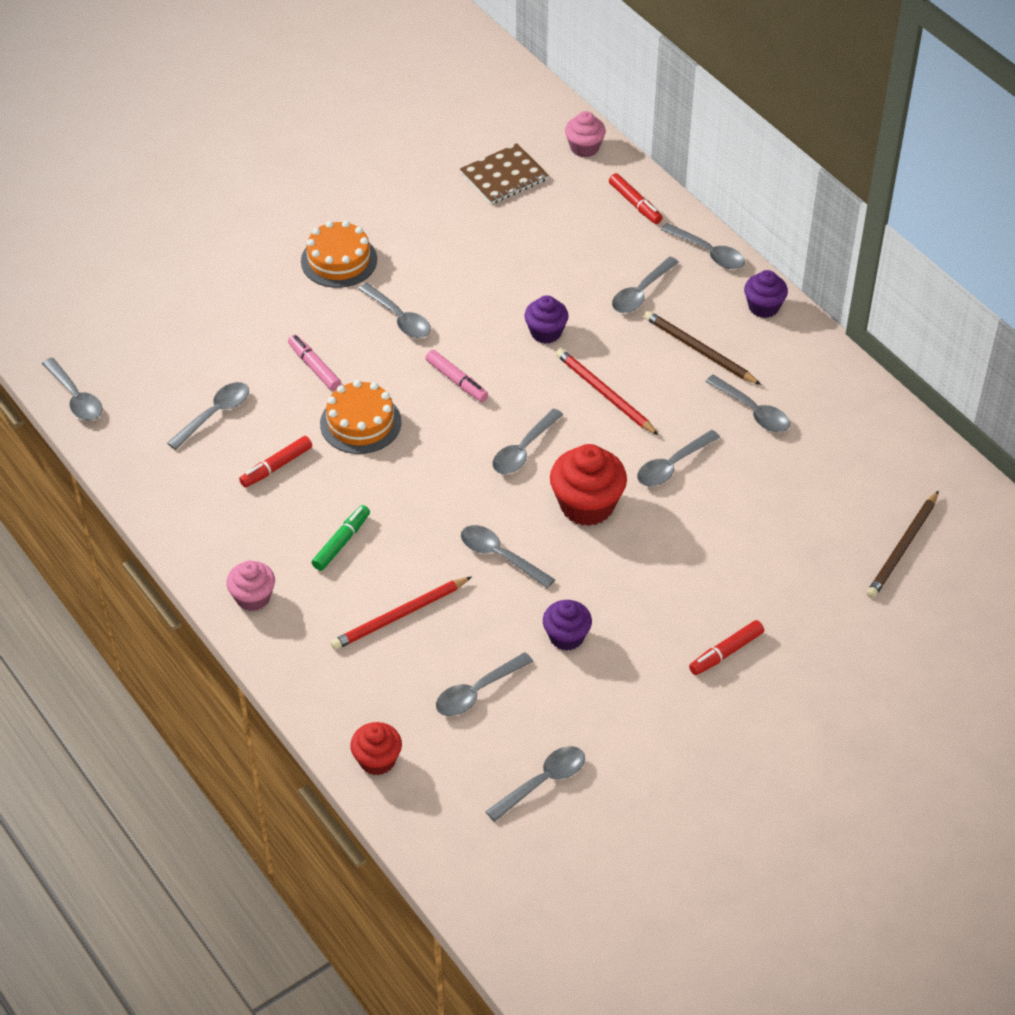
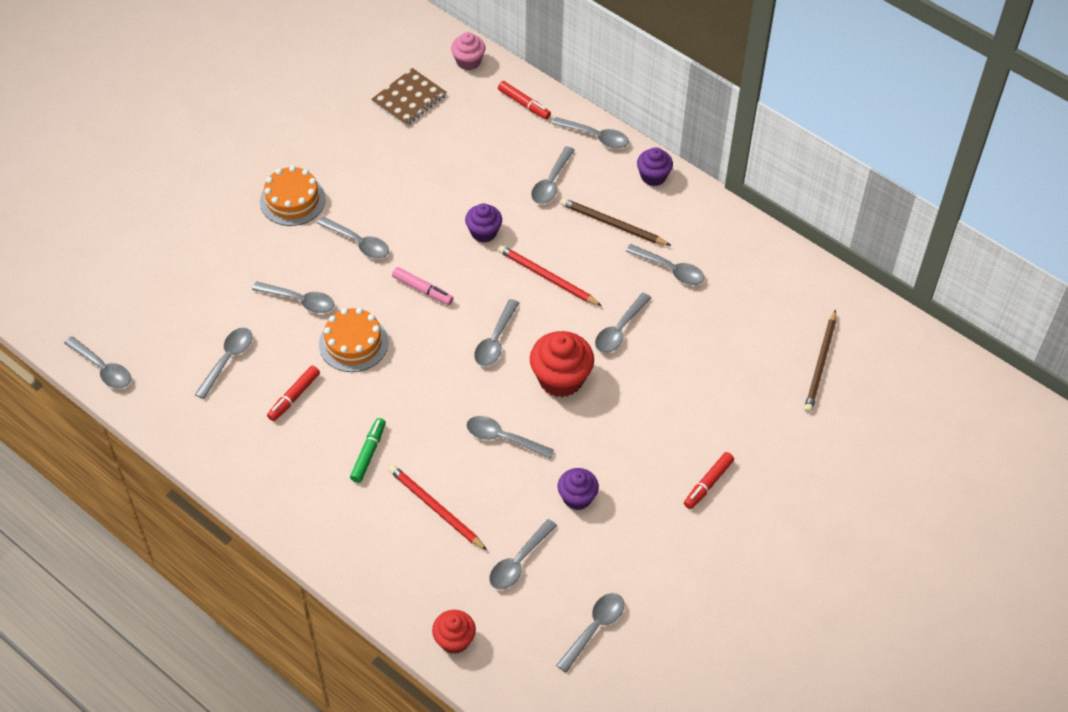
camera: 15 degrees left, 5 degrees up
pink cupcake [226,560,275,611] -> none
pink marker [288,335,341,391] -> grey spoon [252,282,334,313]
red pencil [331,577,471,650] -> red pencil turned 90 degrees clockwise [389,465,487,551]

